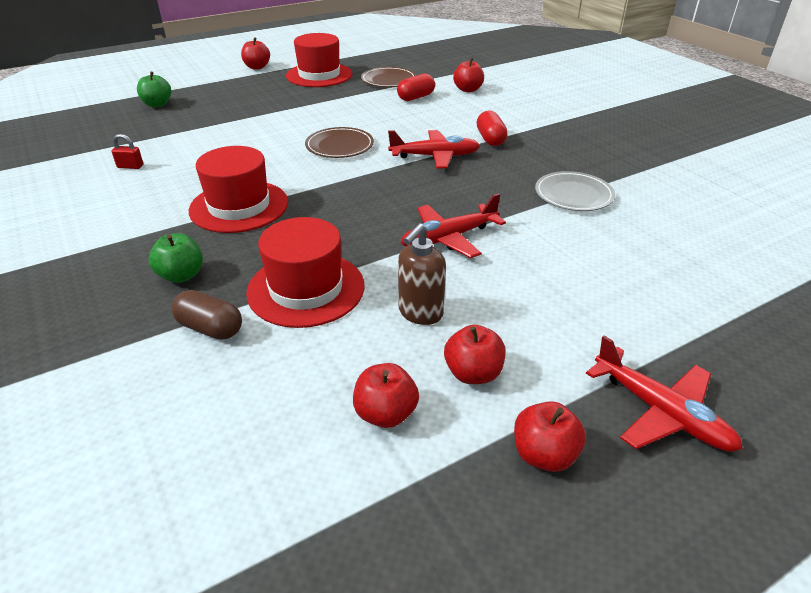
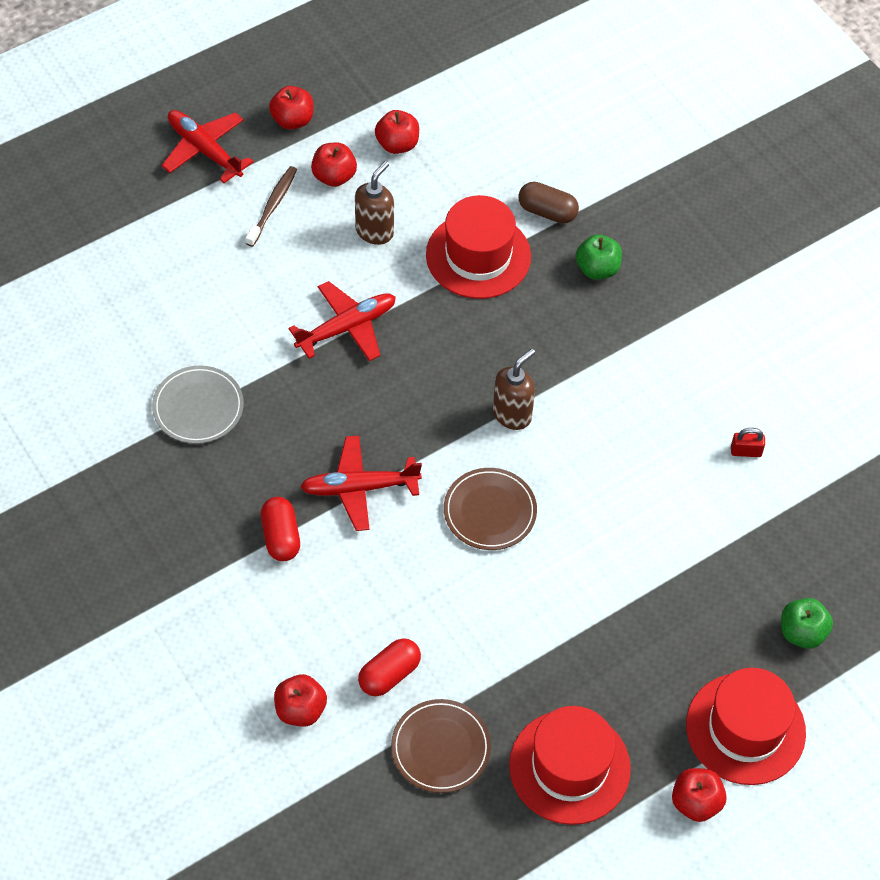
camera: 175 degrees right, 20 degrees up
red hat [189,146,288,233] -> red hat moved to [686,668,806,785]
none -> brown toothbrush [246,166,297,247]
none -> brown soap dispenser [493,349,535,430]

